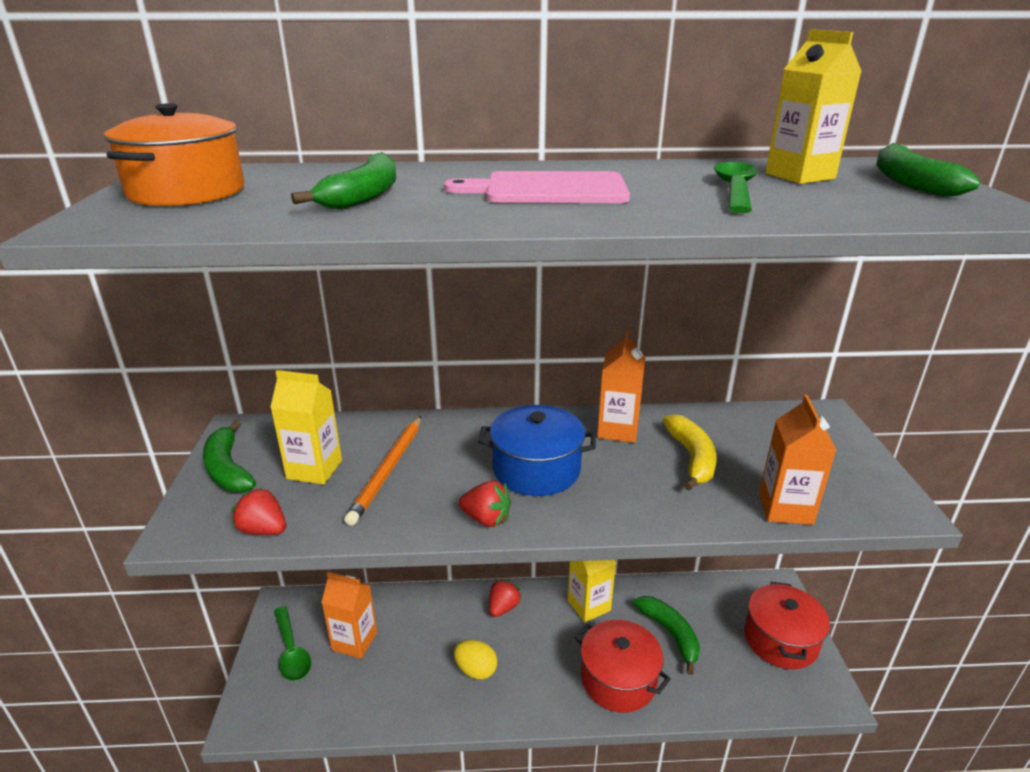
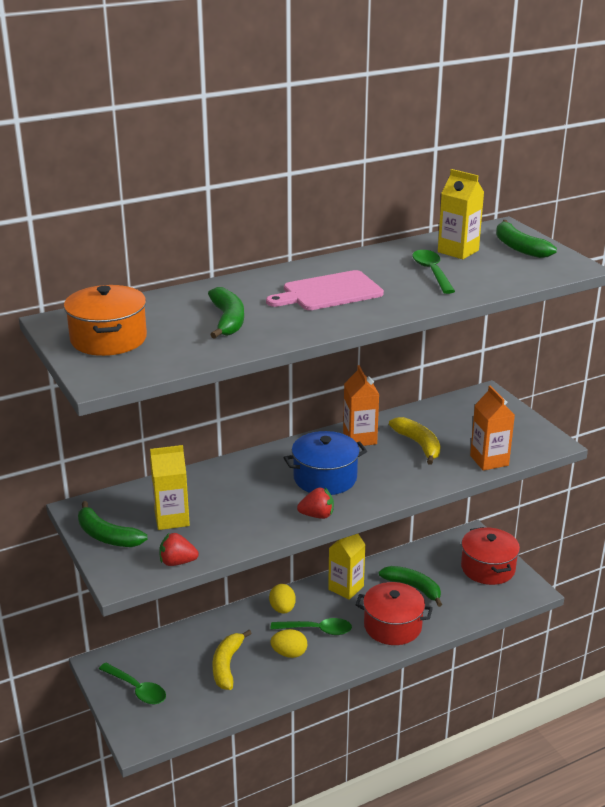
camera: 25 degrees left, 0 degrees up
orange carton [321,572,377,659] -> none
orange pencil [344,416,421,526] -> none
red strawberry [489,579,522,617] -> yellow egg [269,584,296,614]
none -> yellow banana [212,630,252,690]
none -> green spoon [271,618,352,635]

